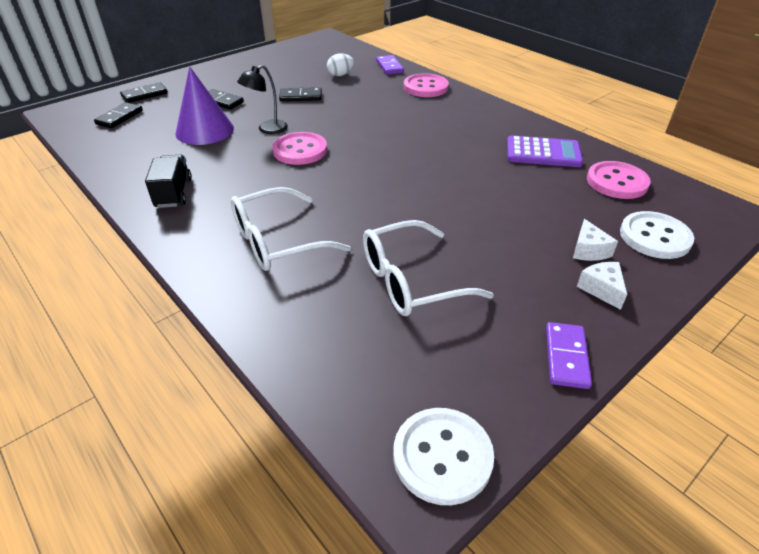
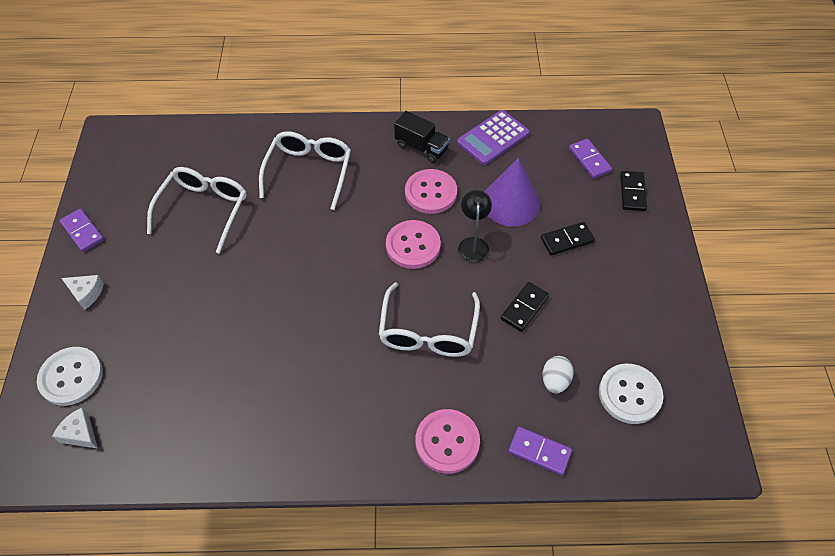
camera: 130 degrees right, 15 degrees up
black domino [94,102,143,128] -> purple domino [569,139,612,179]
white button [393,408,494,505] -> white button moved to [599,363,663,424]
purple calculator [507,135,583,167] -> purple calculator moved to [457,110,529,165]
white cheese [573,219,618,261] -> white cheese moved to [52,408,98,449]
pink button [587,161,651,199] -> pink button moved to [405,169,457,214]
none -> white glasses [379,282,480,357]

